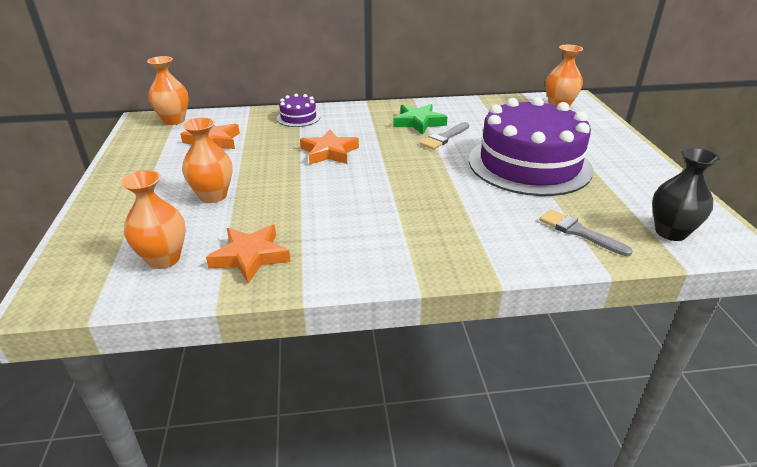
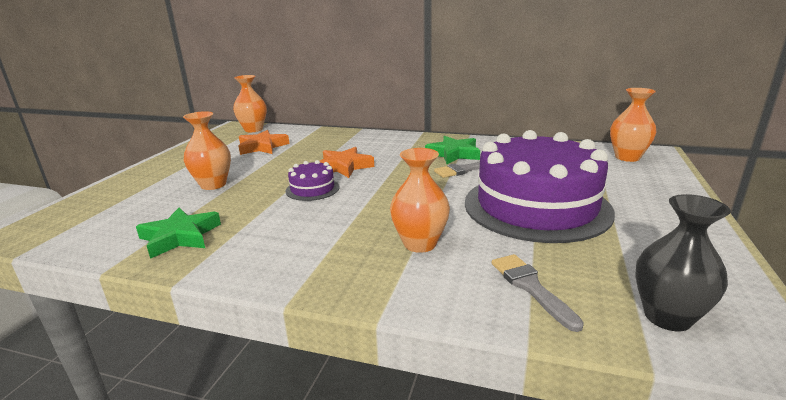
camera: 25 degrees right, 10 degrees down
orange vase [120,170,186,269] -> orange vase moved to [390,148,450,253]
orange star [206,225,291,283] -> green star [136,208,221,259]
purple cake [277,94,320,127] -> purple cake moved to [285,160,339,201]

